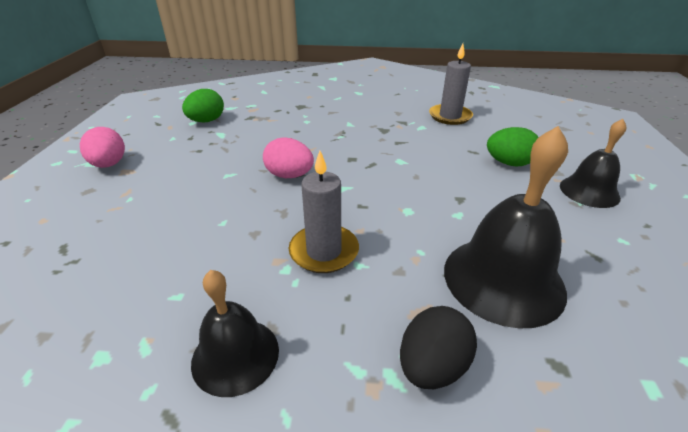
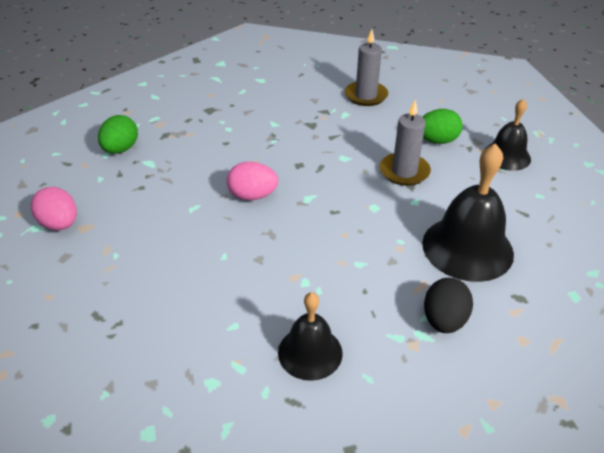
camera: 20 degrees left, 5 degrees up
grey candle [288,151,359,273] -> grey candle moved to [380,100,431,186]

